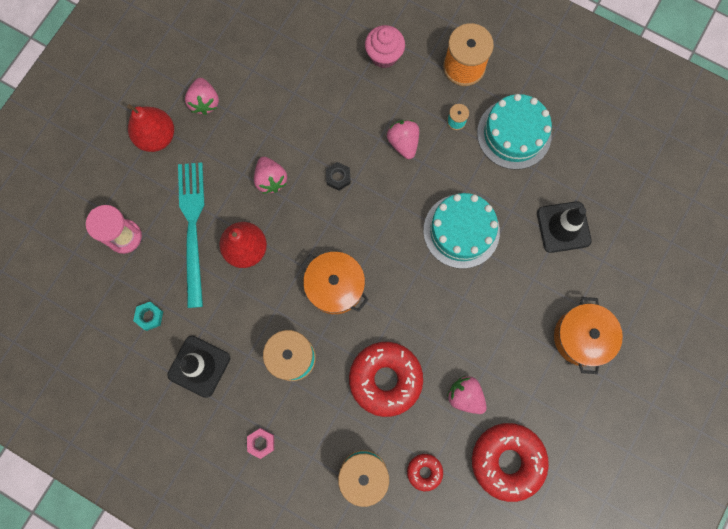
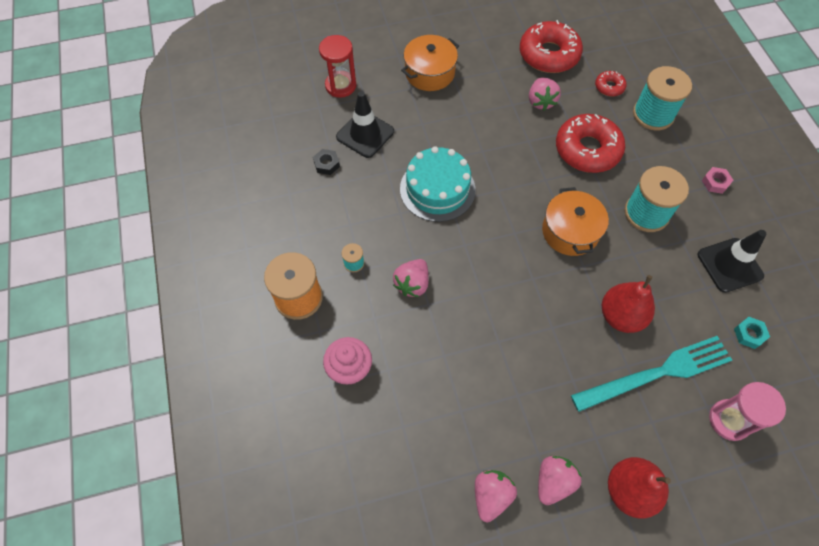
camera: 135 degrees left, 15 degrees down
turquoise fork [178,162,204,308] -> turquoise fork turned 150 degrees counterclockwise [571,336,732,412]
pink strawberry [254,157,287,194] -> pink strawberry moved to [475,470,517,522]
black nut [326,162,351,191] -> black nut moved to [313,149,340,175]
turquoise cake [477,94,552,170] -> none
none -> red hourglass [319,35,356,98]

